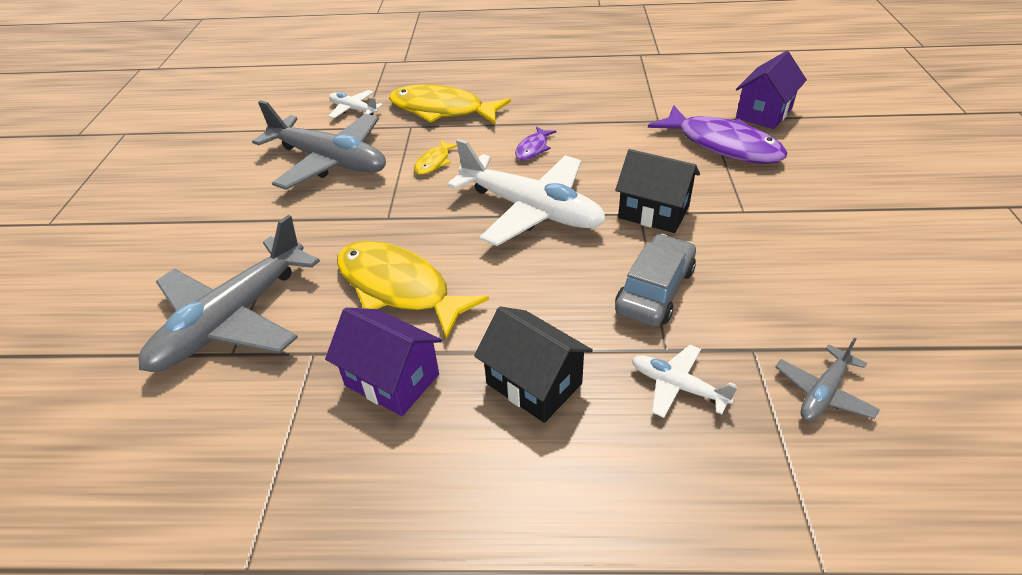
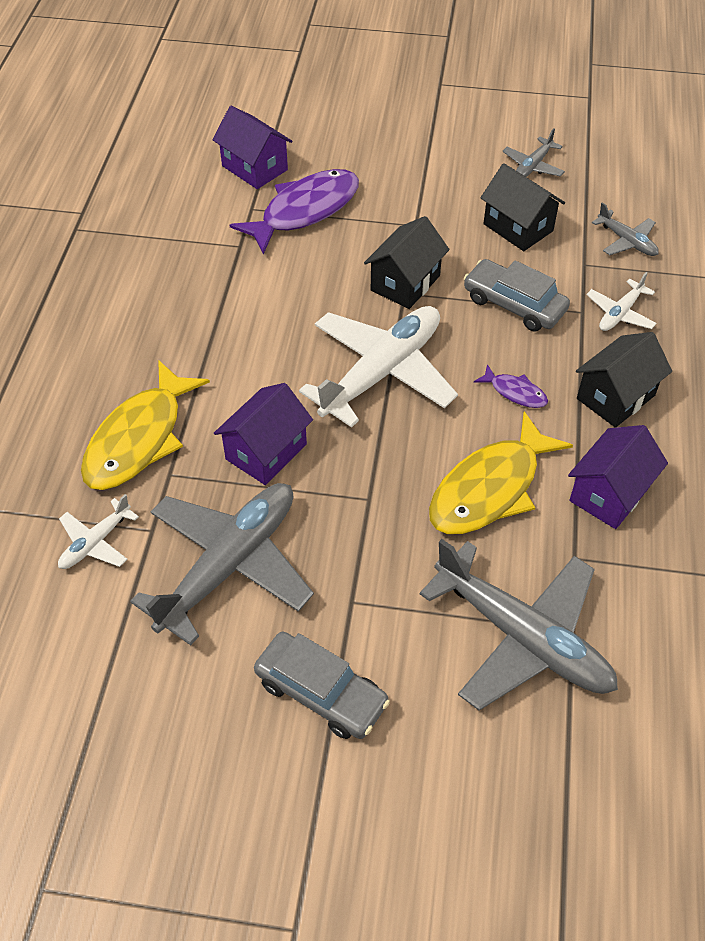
camera: 85 degrees left, 10 degrees up
yellow fish [414,139,457,175] -> purple house [214,383,313,485]
purple fish [515,127,556,160] -> purple fish moved to [474,364,548,408]
none -> grey car [254,632,390,739]
none -> black house [481,163,565,251]
none -> grey plane [502,128,565,177]

